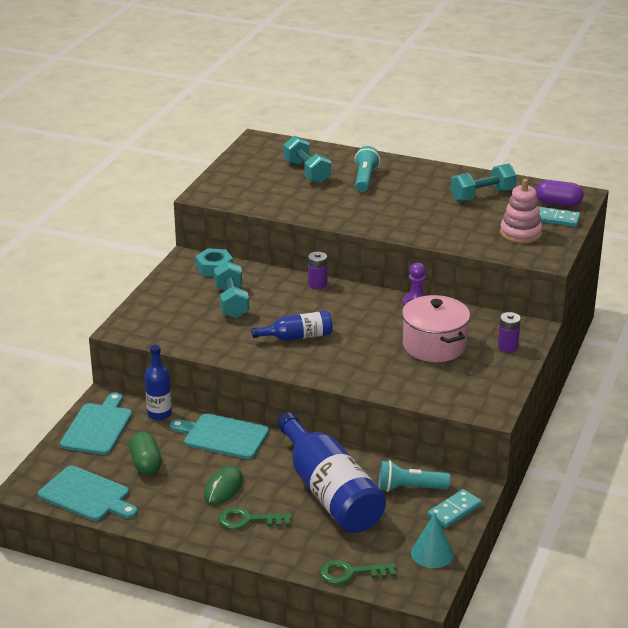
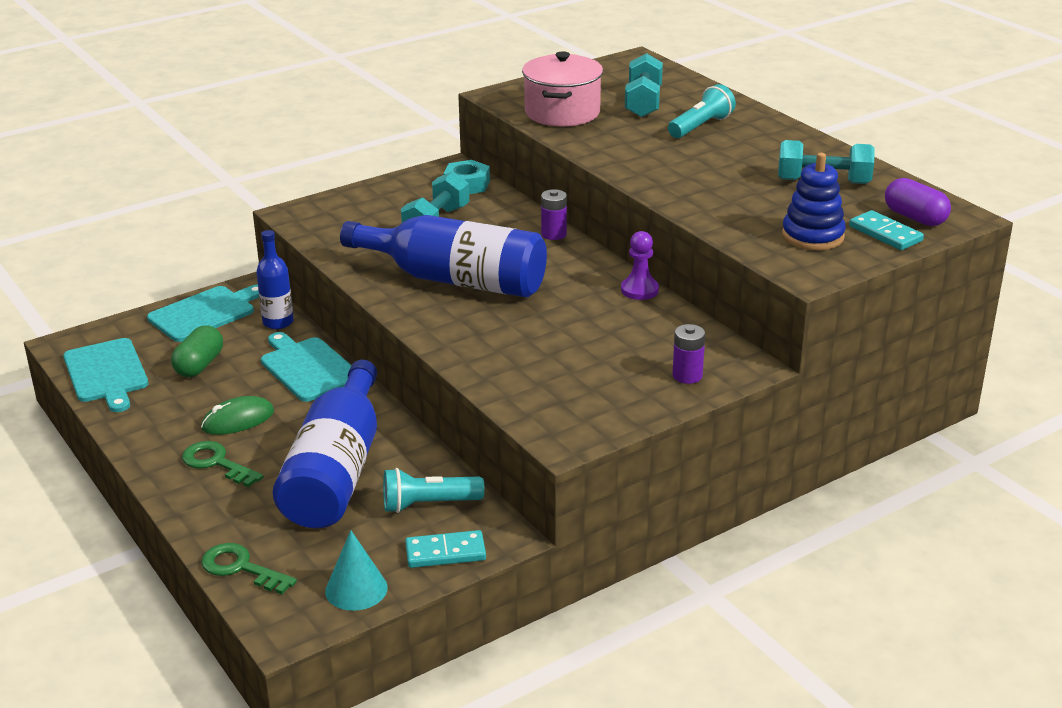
camera: 35 degrees right, 0 degrees up
blue bottle [251,311,333,341] -> blue bottle [340,215,547,298], size x1.96
turquoise flashlight [379,460,450,492] -> turquoise flashlight turned 45 degrees counterclockwise [383,468,484,513]
pink pot [402,295,470,362] -> pink pot moved to [522,51,603,126]
pink stacking toy [500,179,543,243] -> blue stacking toy [782,153,846,250]

